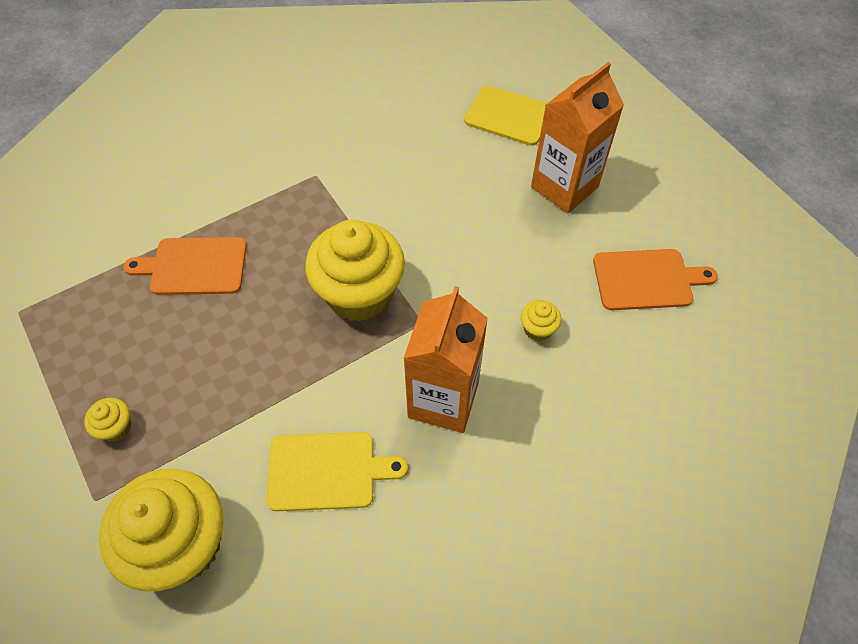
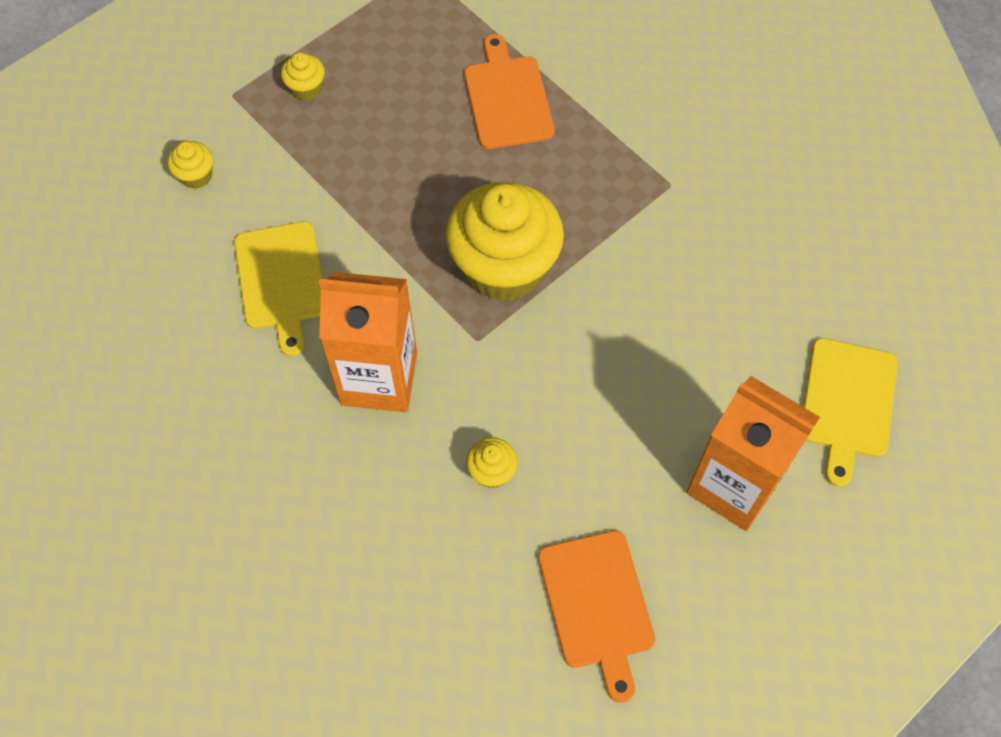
camera: 80 degrees right, 5 degrees up
yellow cupcake [99,469,224,591] -> yellow cupcake [167,141,213,189], size x0.41

